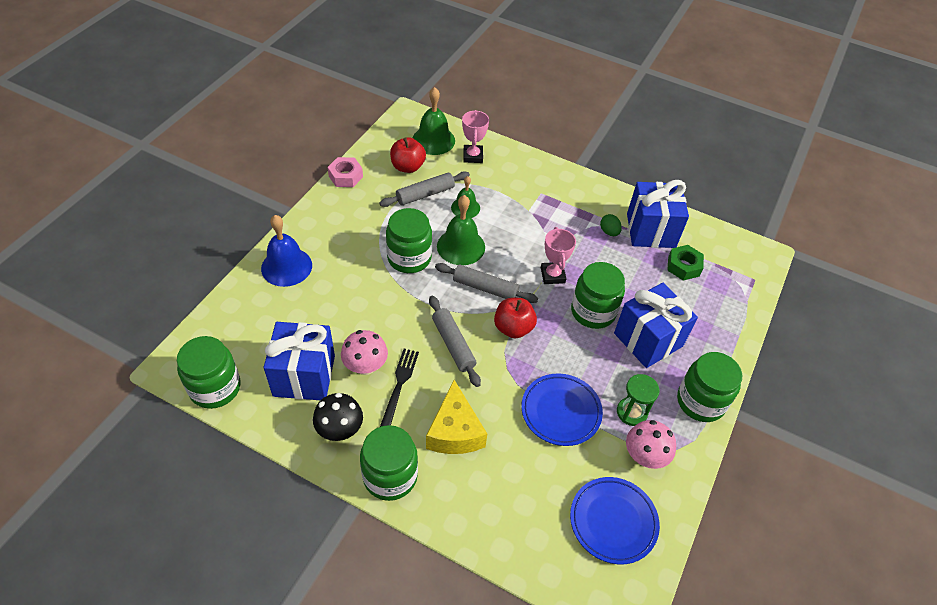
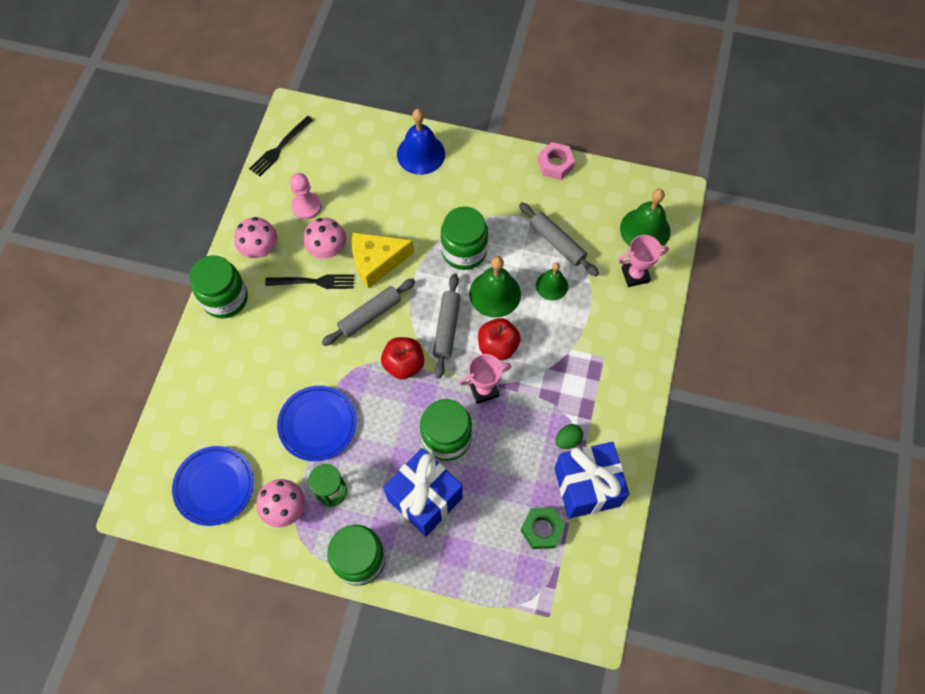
camera: 80 degrees right, 15 degrees up
green jar [177,336,240,409] -> black fork [249,116,313,177]
blue gift [264,322,335,400] -> pink pawn [290,173,322,220]
black mushroom [313,393,363,441] -> pink mushroom [234,217,277,258]
red apple [390,137,426,173] -> red apple moved to [478,318,521,360]
yellow cheese [426,380,487,454] -> yellow cheese moved to [352,232,414,289]

